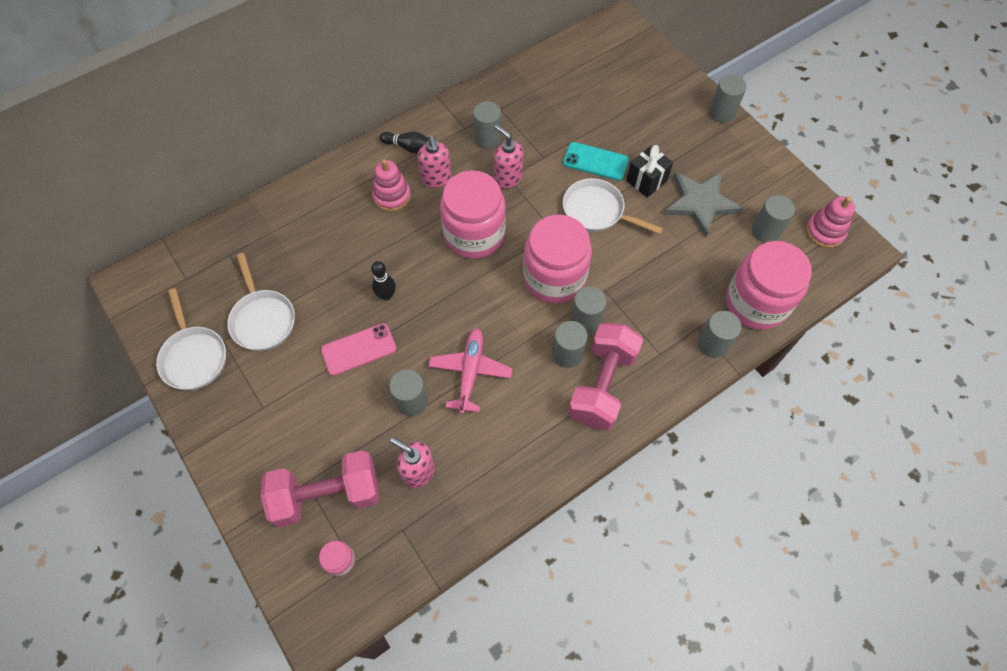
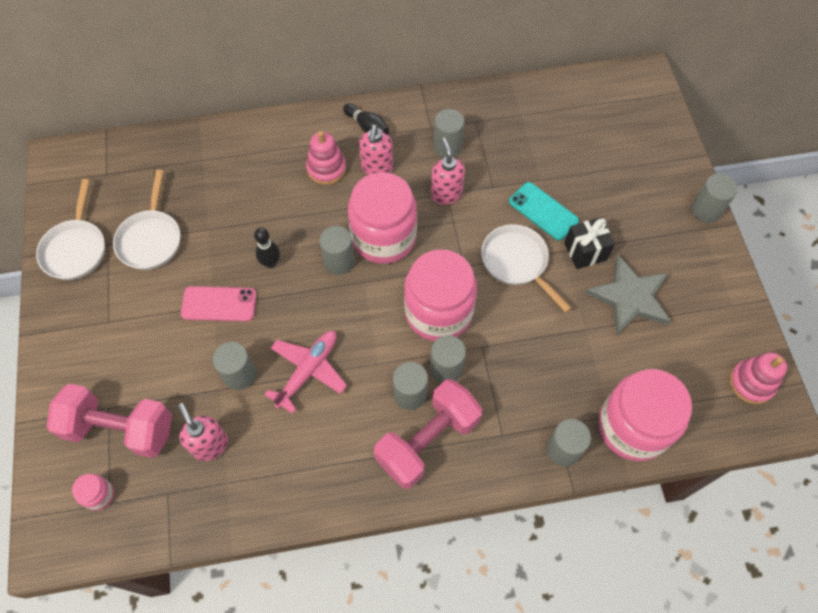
camera: 25 degrees right, 0 degrees up
grey cylinder [752,195,795,243] -> grey cylinder moved to [319,226,355,275]

